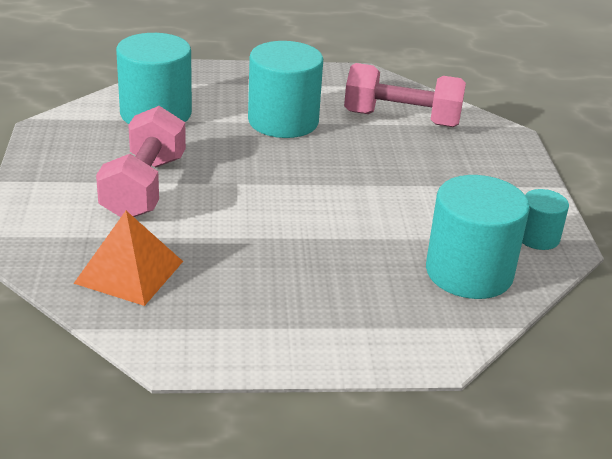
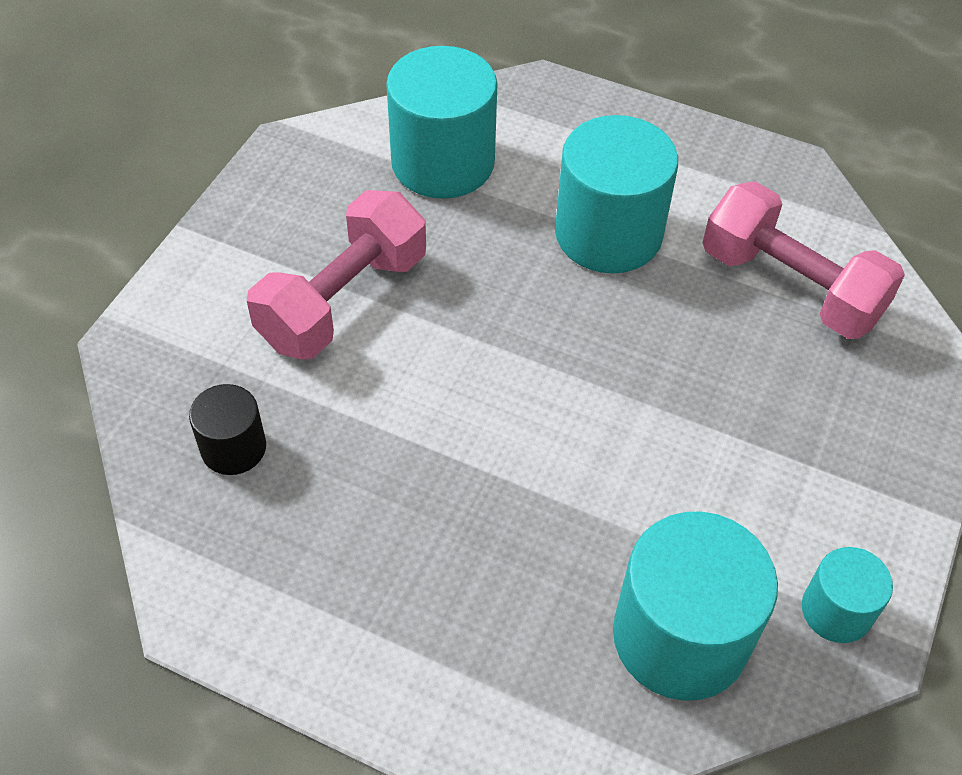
camera: 30 degrees right, 20 degrees up
orange pyramid [73,211,183,306] -> black cylinder [189,384,266,475]

